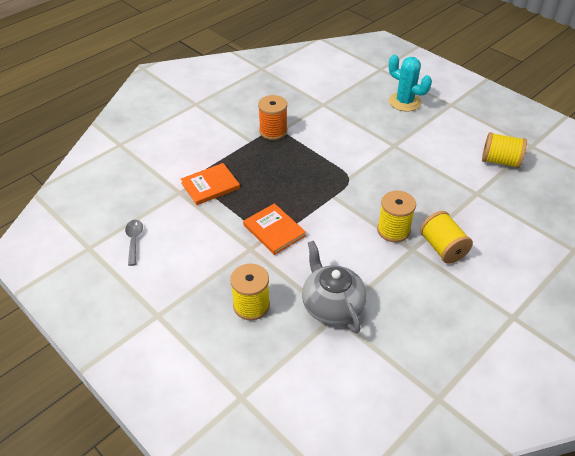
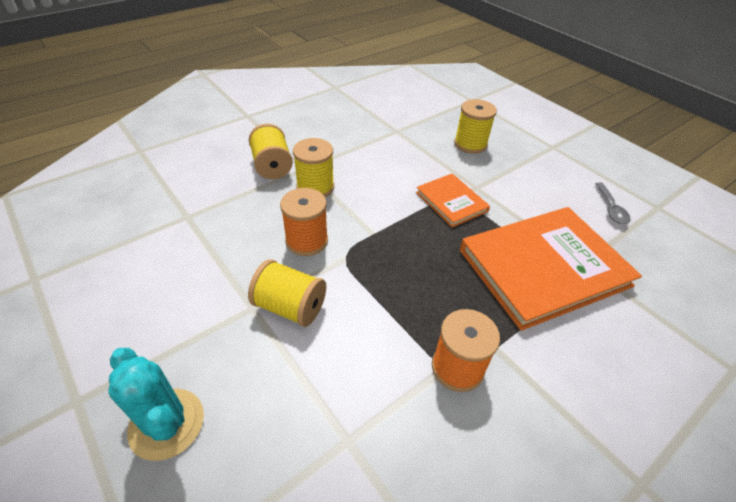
camera: 175 degrees left, 0 degrees up
orange book [181,163,240,205] -> orange book [460,207,642,331], size x2.00
grey teapot [302,241,367,333] -> none
yellow spool [482,132,527,168] -> yellow spool moved to [248,259,326,327]
none -> orange spool [280,188,328,256]

